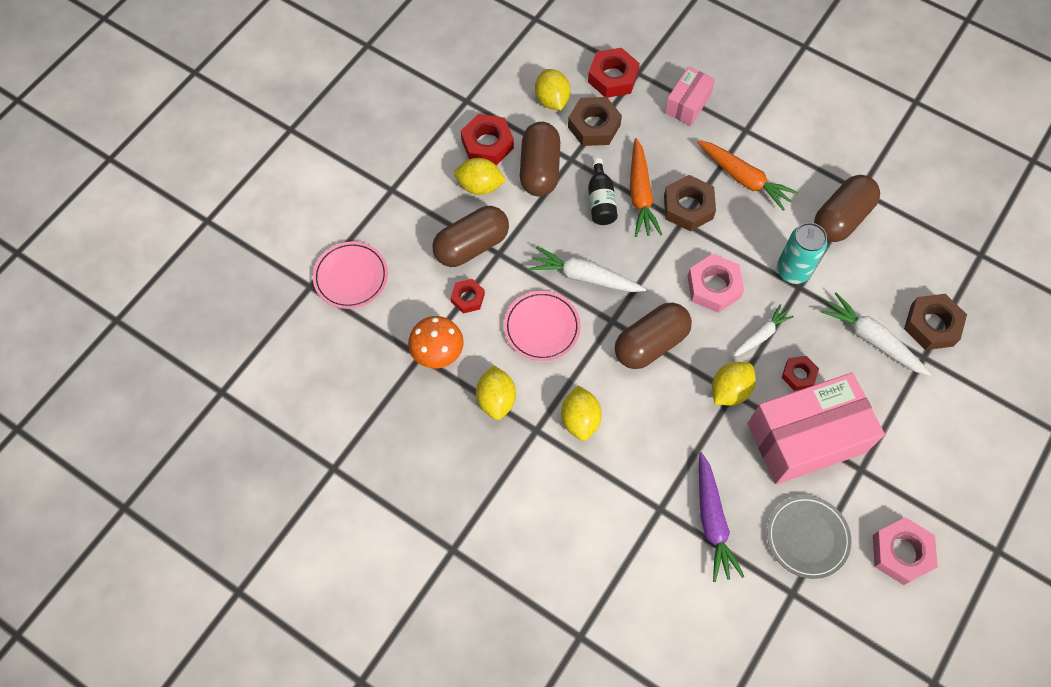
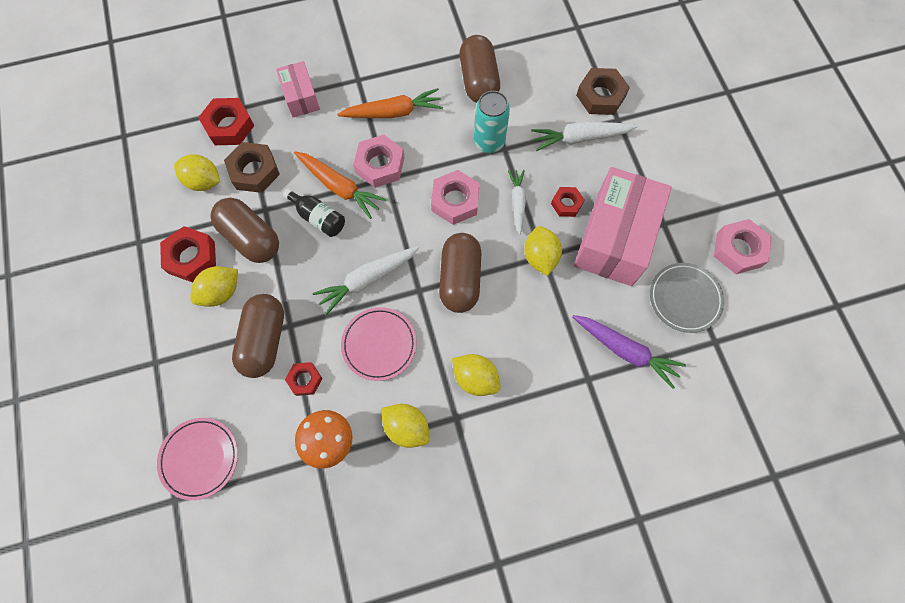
camera: 50 degrees left, 5 degrees up
brown nut [664,175,716,231] -> pink nut [353,135,405,188]

